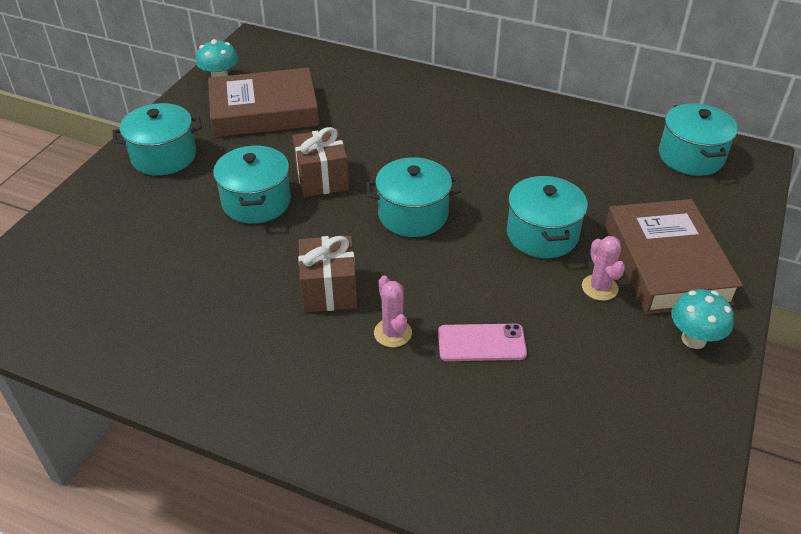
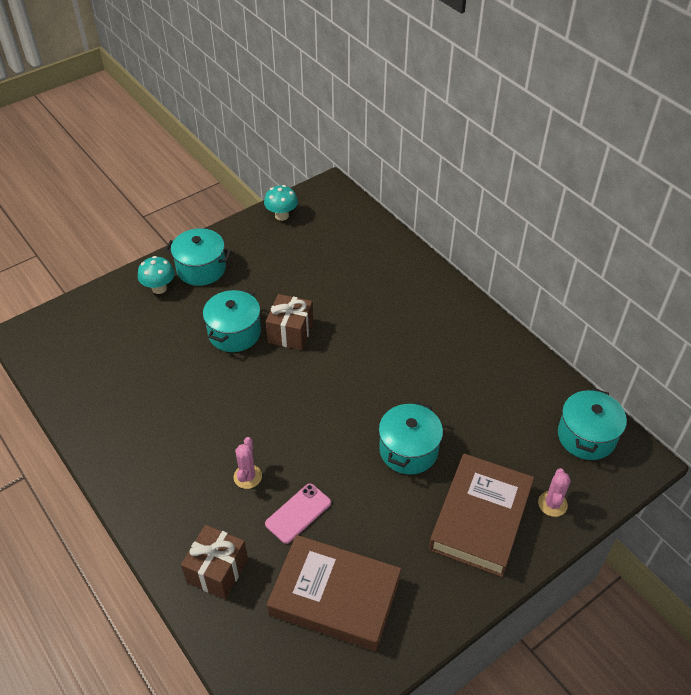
camera: 30 degrees right, 5 degrees up
brown book [208,68,319,137] -> brown book moved to [267,535,401,651]
brown gift [298,235,357,312] -> brown gift moved to [181,525,248,599]
turquoise pot [366,157,461,237] -> none
pink phone [438,324,527,361] -> pink phone turned 75 degrees counterclockwise [265,484,331,544]
pink cactus [582,236,625,301] -> pink cactus moved to [538,468,571,517]
turquoise mushroom [671,289,734,349] -> turquoise mushroom moved to [138,256,175,294]

